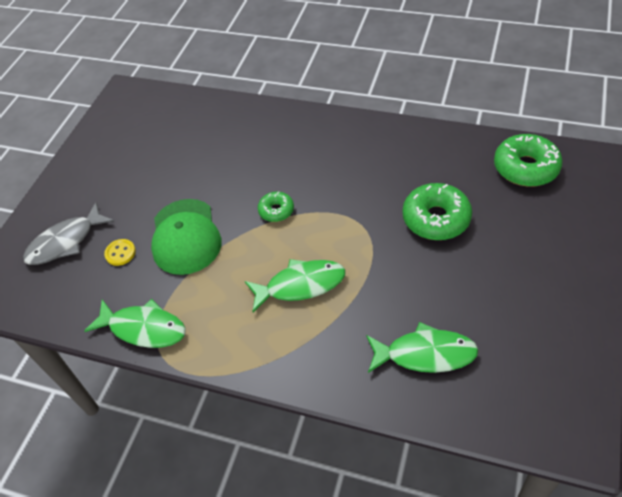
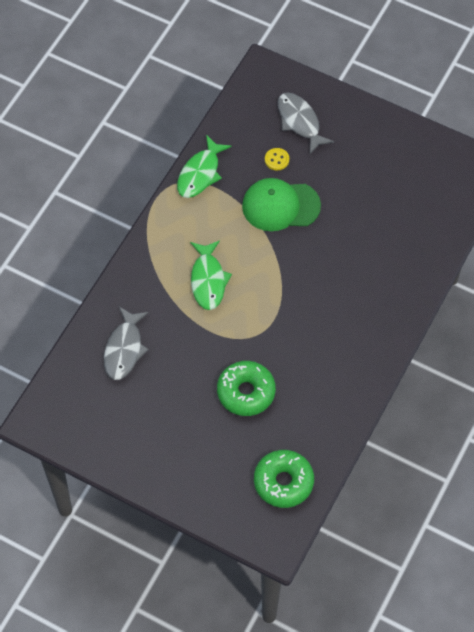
camera: 95 degrees right, 10 degrees up
green donut [258,192,294,222] -> none
green fish [366,322,478,373] -> grey fish [104,307,149,380]

